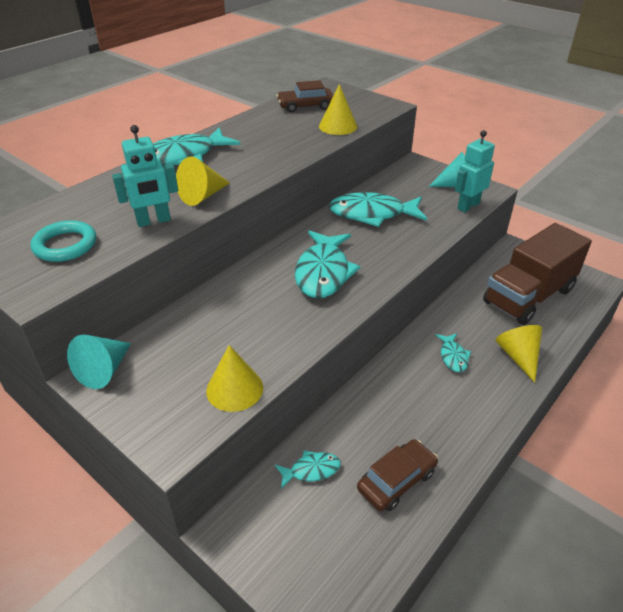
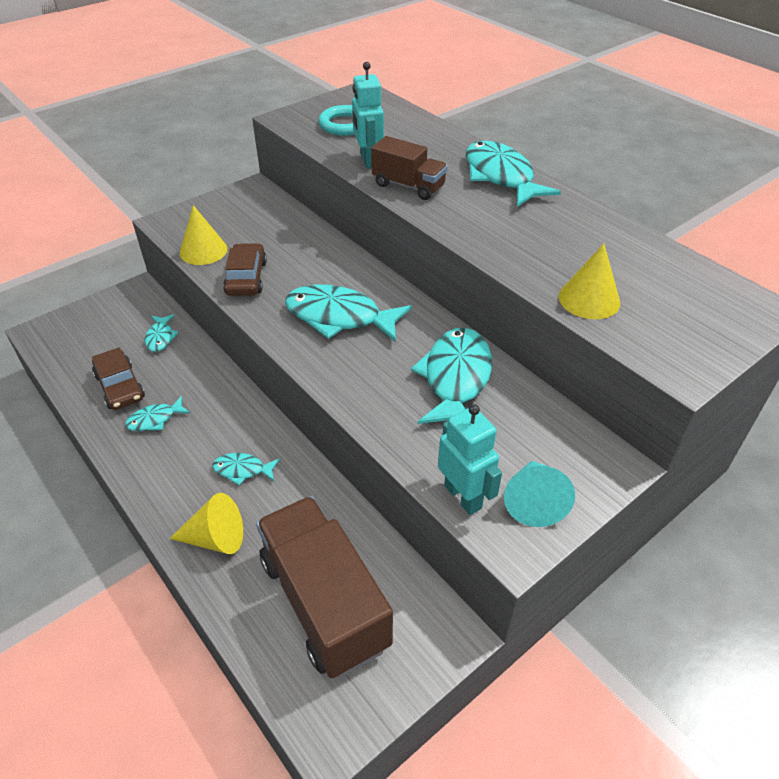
camera: 100 degrees right, 5 degrees up
turquoise cone [67,334,131,389] -> none
yellow cone [176,156,230,206] -> brown truck [371,136,448,200]
brown car [277,80,334,112] -> brown car moved to [223,243,267,296]
none -> turquoise fish [125,396,190,431]

